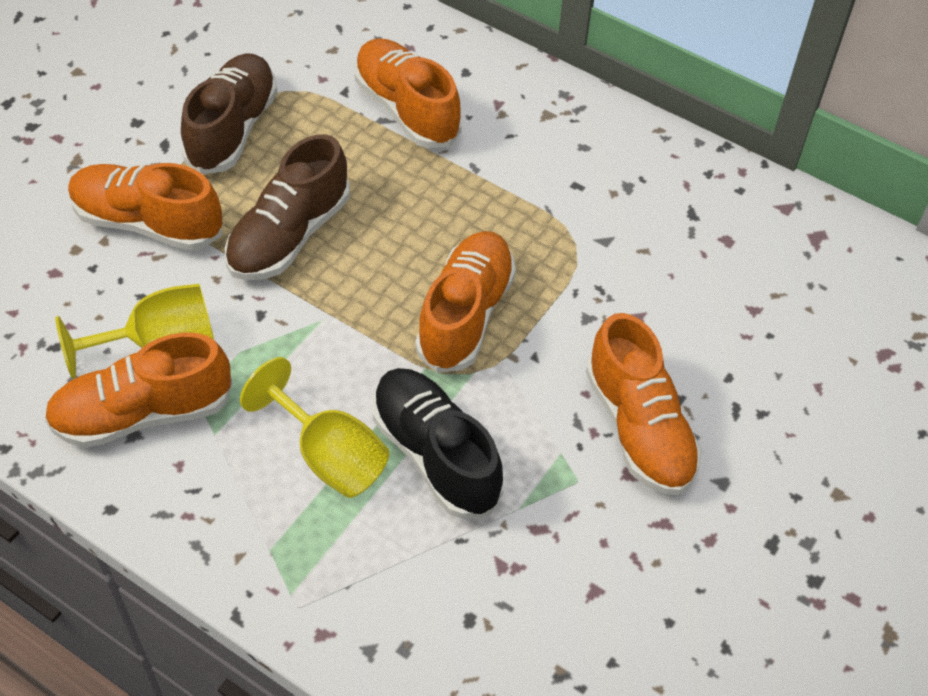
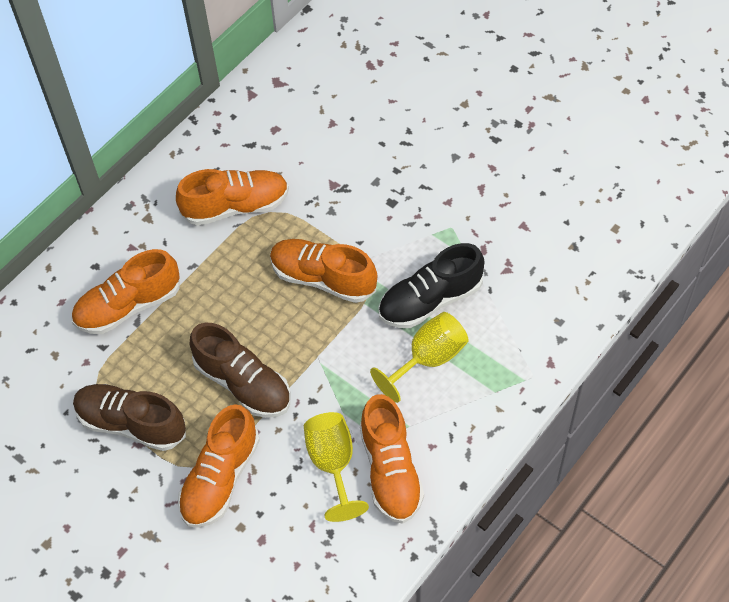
camera: 80 degrees left, 5 degrees up
orange shoe [586,313,702,495] -> orange shoe moved to [176,169,289,226]

